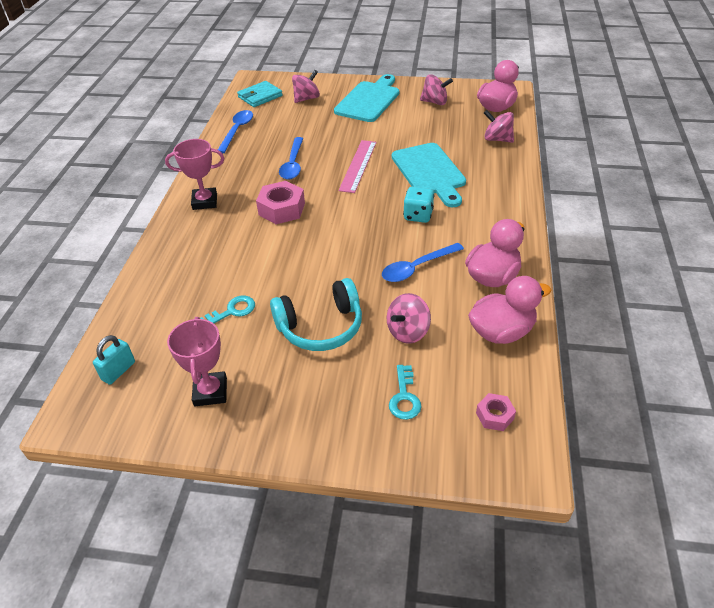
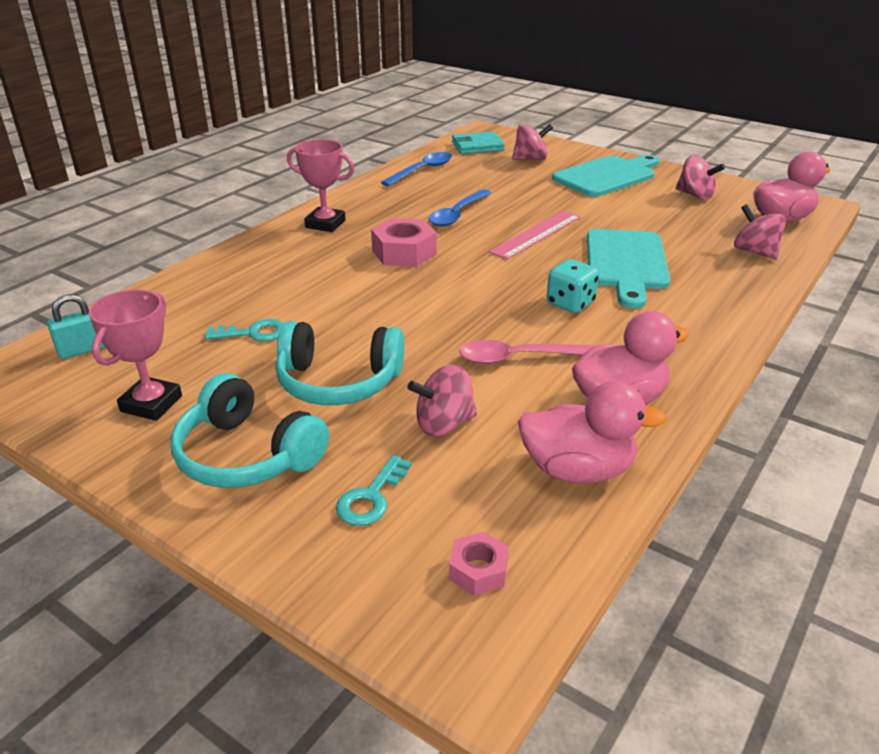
camera: 25 degrees right, 10 degrees down
blue spoon [382,243,464,282] -> pink spoon [459,340,599,364]
none -> turquoise headphones [171,373,329,488]

